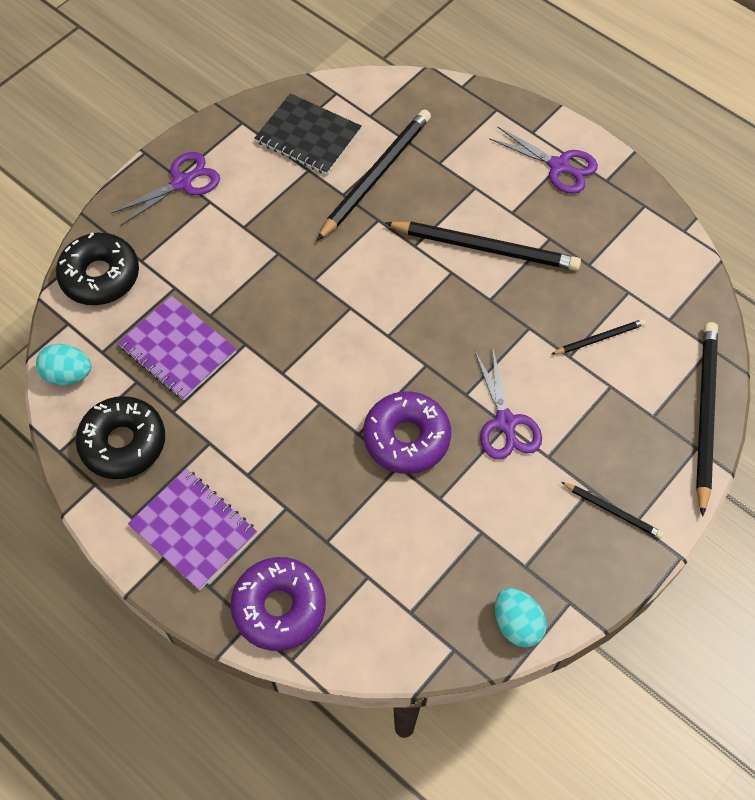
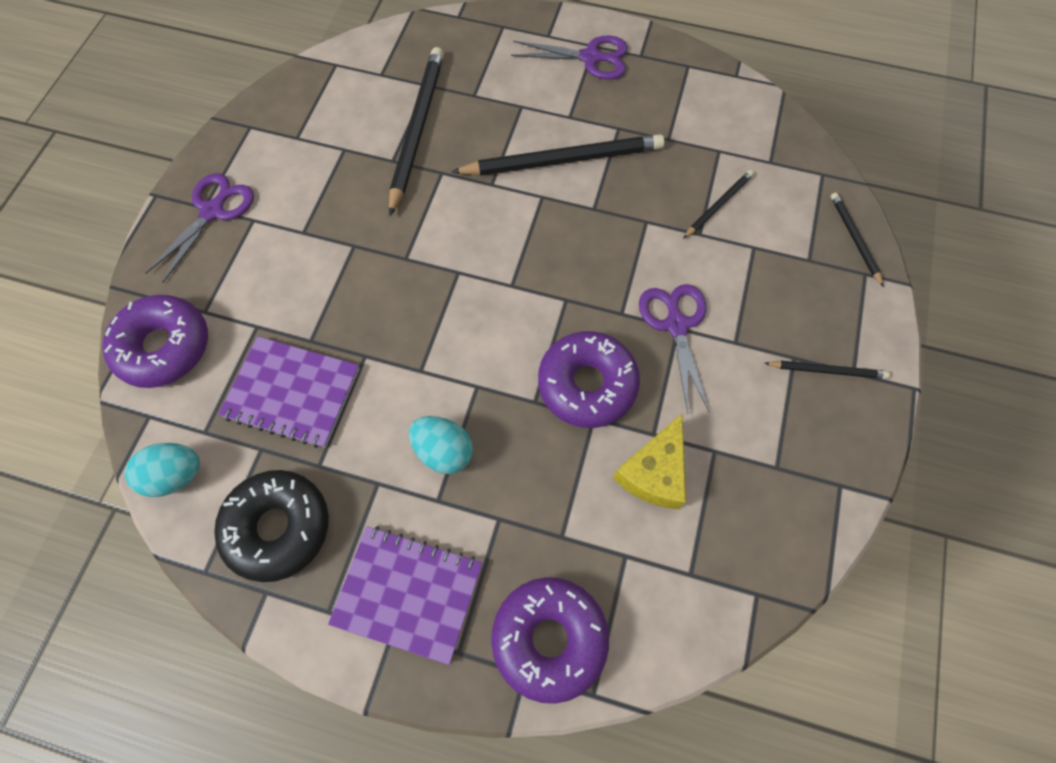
camera: 25 degrees left, 5 degrees up
black donut [56,233,139,305] -> purple donut [102,295,208,388]
black notebook [255,93,362,175] -> none
purple scissors [475,346,542,460] -> purple scissors turned 150 degrees counterclockwise [639,284,709,413]
turquoise egg [495,588,547,647] -> turquoise egg moved to [409,416,473,474]
black pencil [696,322,718,517] -> black pencil [831,193,884,287], size x0.50
none -> yellow cheese [613,414,686,509]

